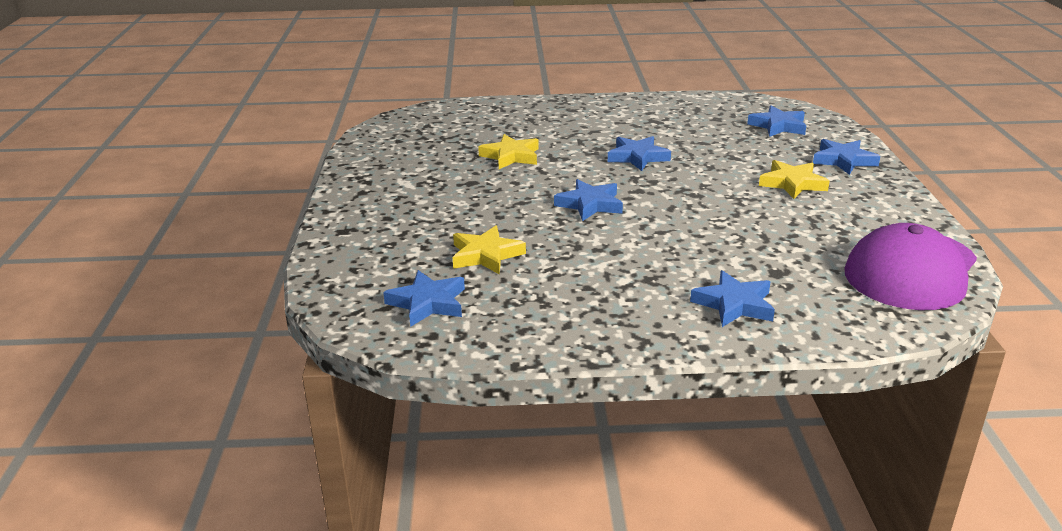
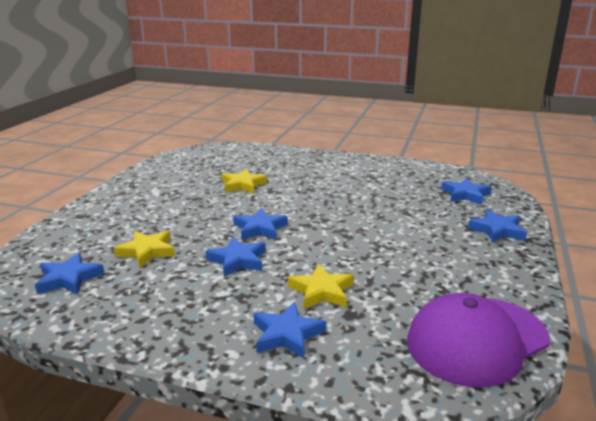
camera: 20 degrees right, 5 degrees down
blue star [608,136,671,171] -> blue star moved to [206,237,265,277]
yellow star [759,160,830,199] -> yellow star moved to [288,264,354,309]

